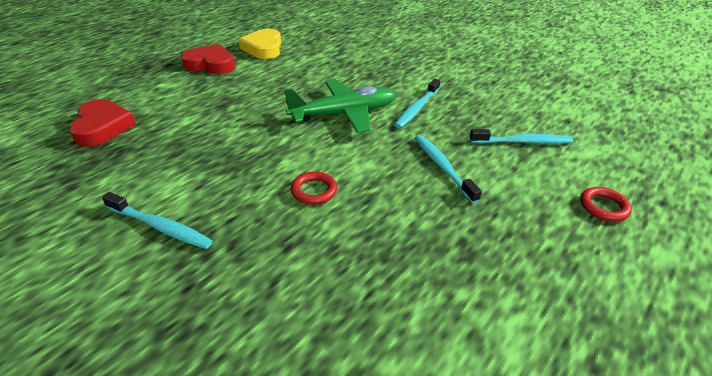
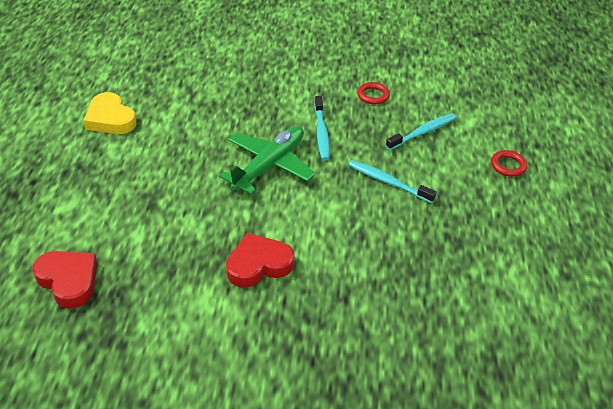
camera: 35 degrees left, 5 degrees up
turquoise toothbrush [102,192,213,249] -> none
red heart [181,44,235,74] -> red heart moved to [226,233,294,288]
red ring [291,171,337,205] -> red ring moved to [357,82,390,105]

